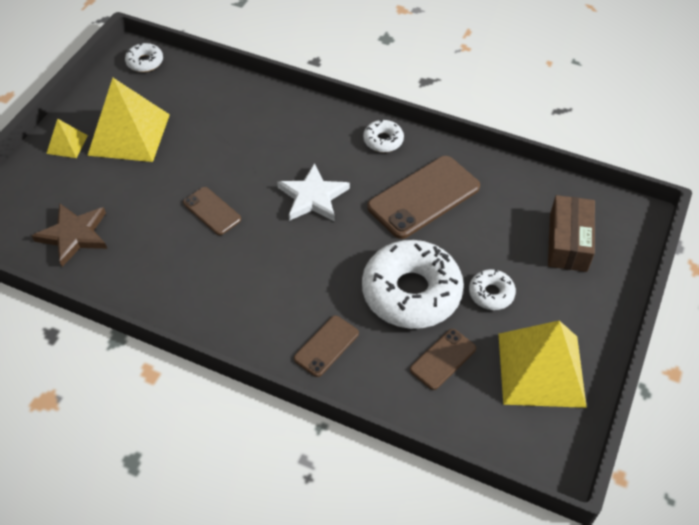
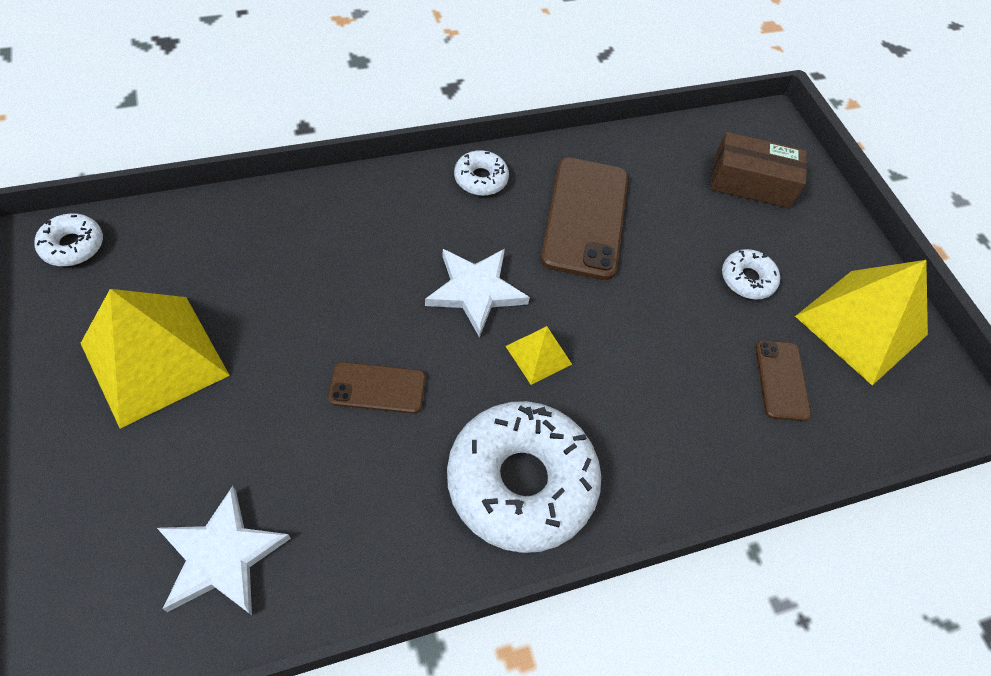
camera: 50 degrees left, 5 degrees up
brown star [32,203,107,267] -> white star [157,486,291,615]
yellow pyramid [46,119,88,158] -> yellow pyramid moved to [505,326,572,385]
brown phone [294,315,359,377] -> none
white donut [362,240,464,329] -> white donut moved to [447,401,601,553]
brown box [548,195,595,272] -> brown box turned 45 degrees counterclockwise [710,132,807,208]

